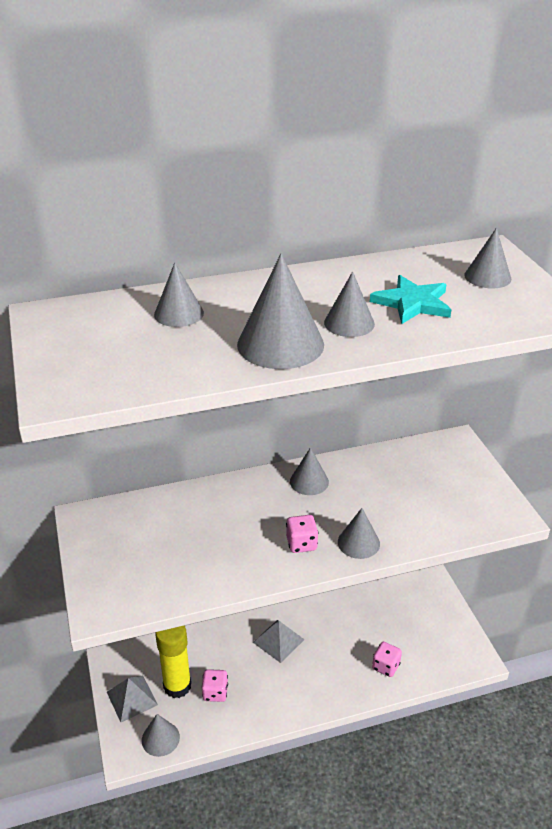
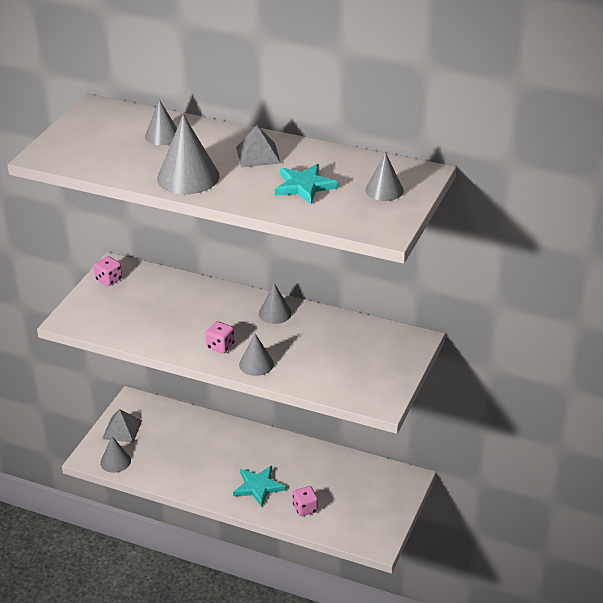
camera: 40 degrees right, 0 degrees up
yellow glue stick [155,626,191,698] -> none
pink dice [202,669,228,702] -> pink dice moved to [94,256,122,286]
grey pyramid [253,620,305,663] -> grey pyramid moved to [236,125,281,167]
grey cone [324,271,375,337] -> none
none -> turquoise star [233,466,286,507]

